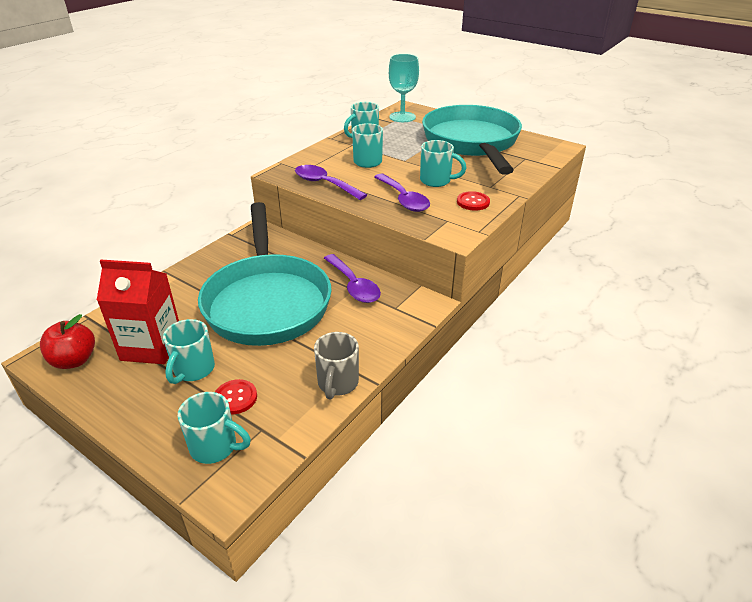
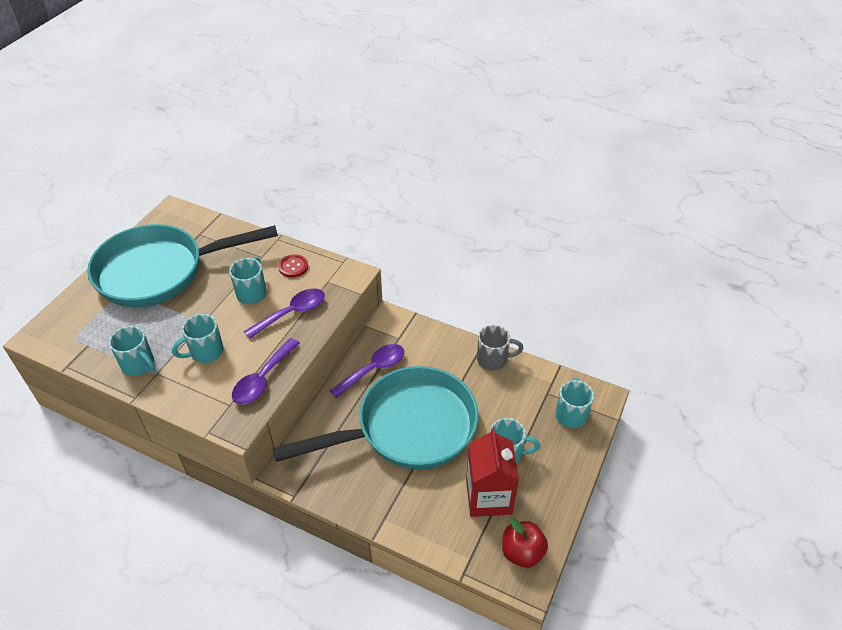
camera: 100 degrees left, 10 degrees up
red button [215,379,257,414] -> none
turquoise goblet [389,54,419,122] -> none

